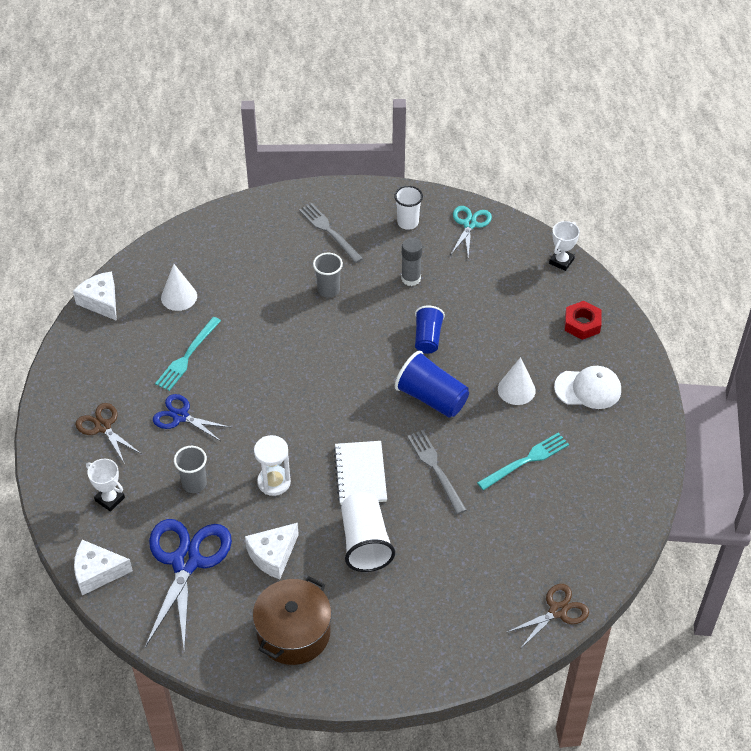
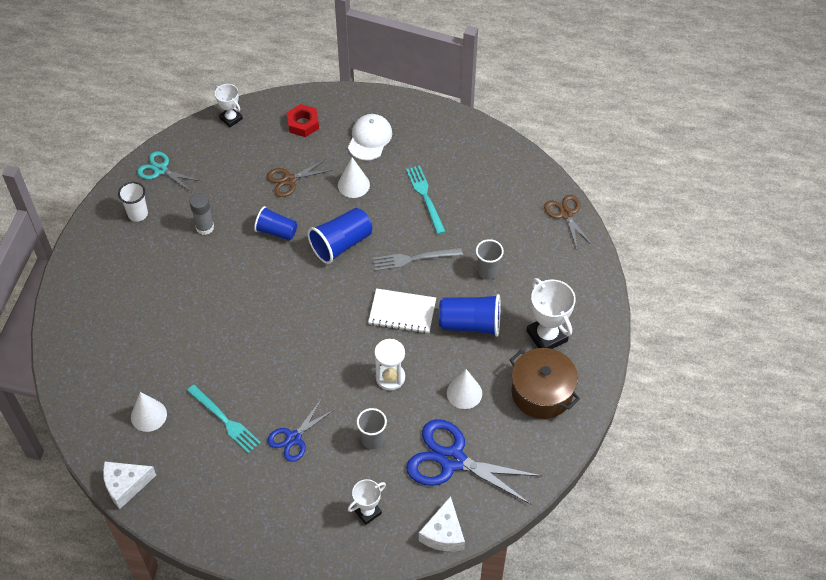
camera: 75 degrees left, 5 degrees up
brown scissors [76,403,141,464] -> brown scissors moved to [267,159,332,197]
white cheese [245,523,299,579] -> white cone [447,369,482,409]
grey fork [299,203,363,263] -> none
grey cup [313,253,343,298] -> grey cup moved to [476,239,504,280]
white cup [341,492,395,572] -> blue cup [439,294,501,337]
none -> white trophy [527,278,576,349]

